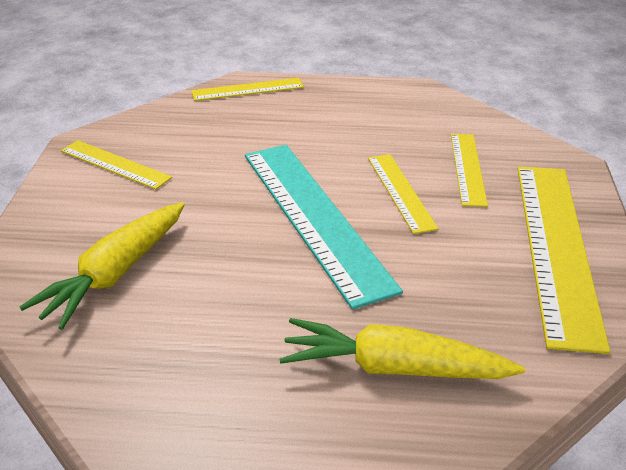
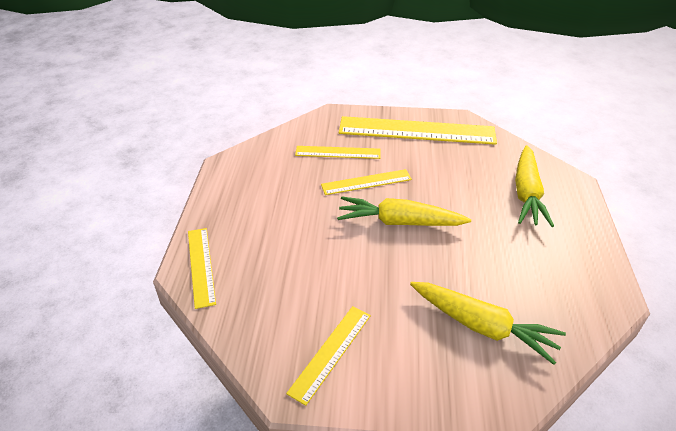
camera: 90 degrees left, 5 degrees up
turquoise ruler [245,145,403,309] -> yellow carrot [337,197,471,226]

